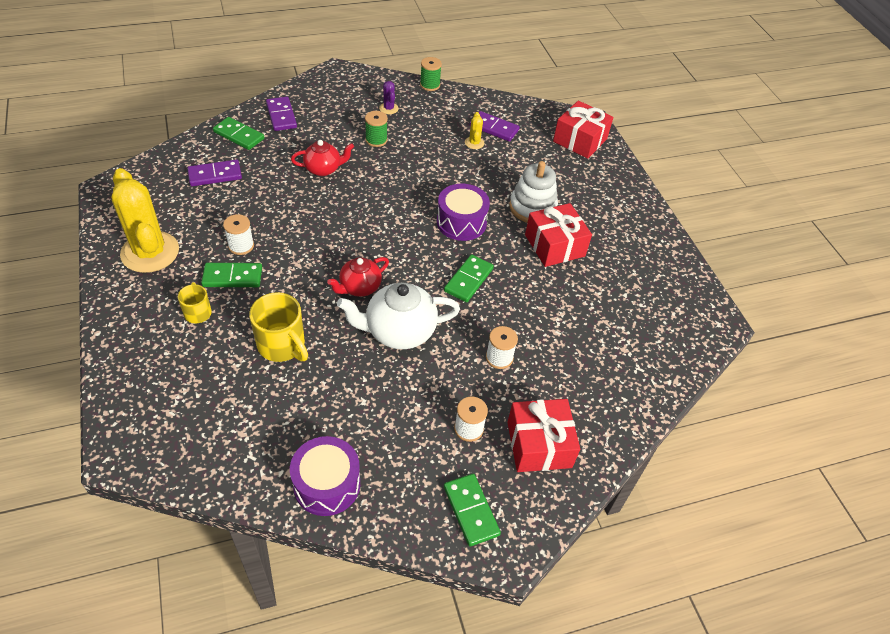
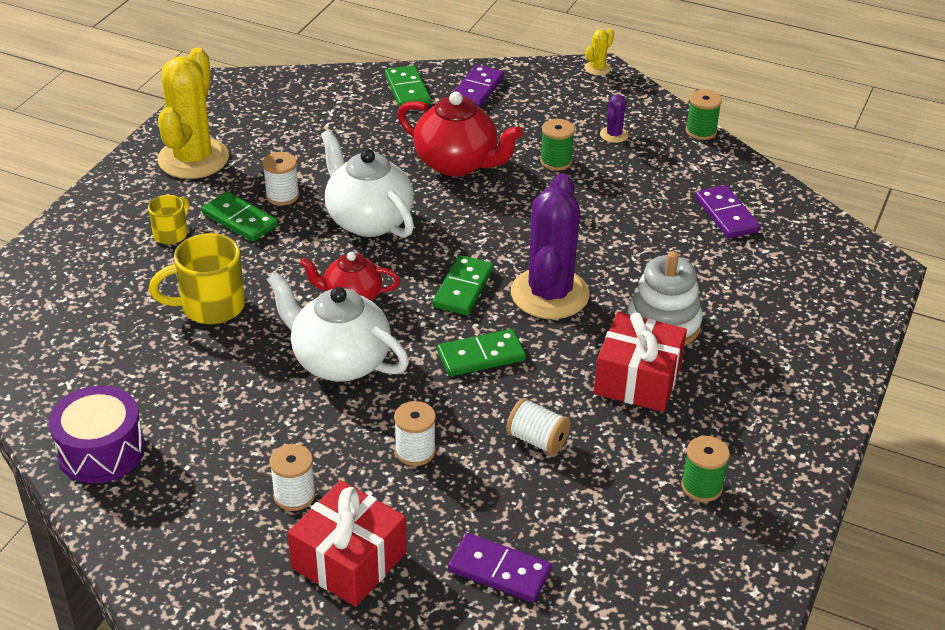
camera: 45 degrees right, 10 degrees down
purple domino [187,160,242,186] -> purple domino moved to [448,533,552,602]
yellow mug [249,292,308,362] -> yellow mug turned 75 degrees clockwise [149,233,245,324]
red teapot [291,140,354,176] -> red teapot [397,92,523,176], size x1.61
purple drum [437,184,490,241] -> purple cactus [511,173,590,319]
green domino [444,474,501,547] -> green domino moved to [433,255,494,315]
yellow cactus [465,112,484,149] -> yellow cactus moved to [584,28,614,76]
red gift [553,101,613,159] -> none
none -> white teapot [321,130,414,238]
none -> white spool [506,398,571,455]
none -> green spool [681,436,730,502]

